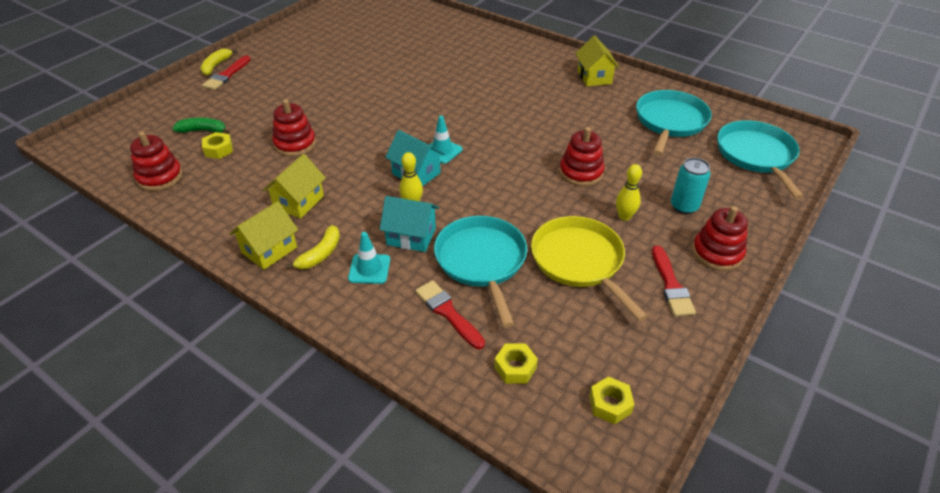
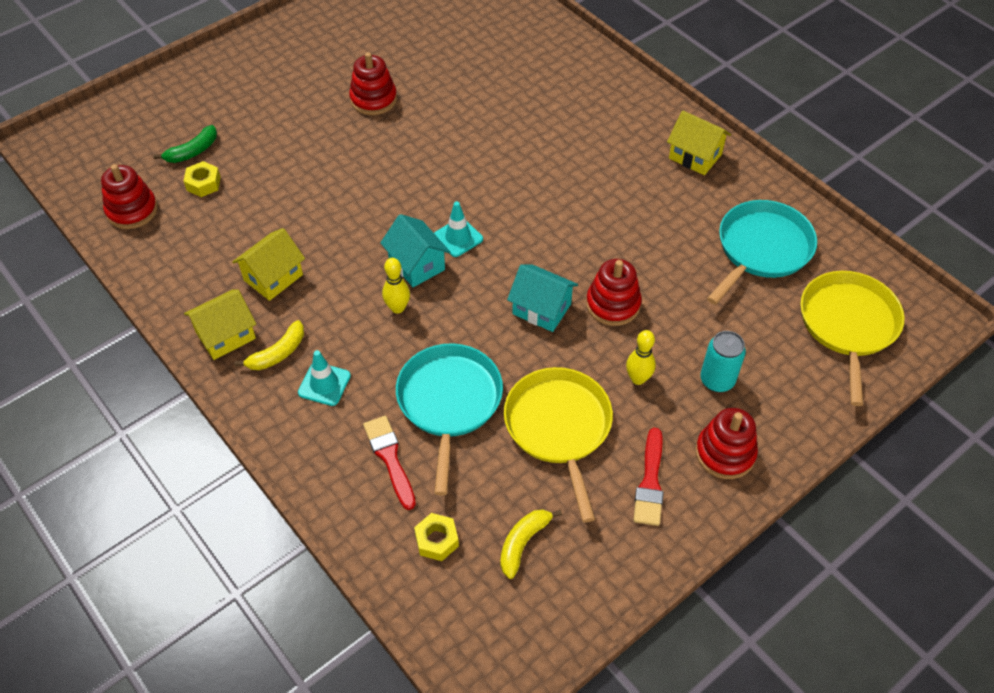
camera: 15 degrees right, 10 degrees up
green banana [172,118,229,134] -> green banana turned 120 degrees clockwise [154,125,217,163]
yellow banana [200,49,238,76] -> yellow banana moved to [500,509,562,579]
red brush [202,56,251,90] -> none
red stacking toy [272,99,316,156] -> red stacking toy moved to [349,52,397,115]
turquoise house [380,196,439,252] -> turquoise house moved to [507,264,578,332]
yellow house [575,36,620,86] -> yellow house turned 60 degrees counterclockwise [667,110,731,175]
yellow nut [589,376,635,425] -> none
turquoise pan [717,120,804,199] -> yellow pan [800,271,904,406]

